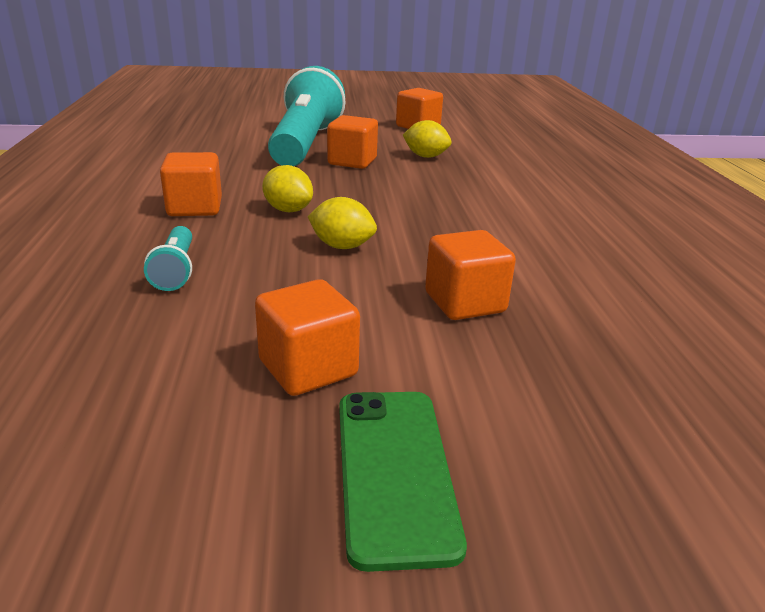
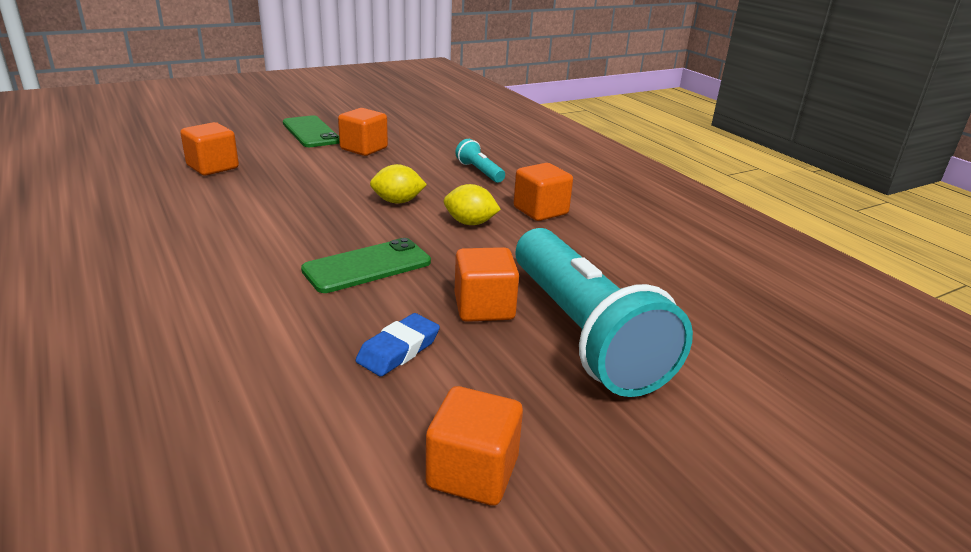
camera: 155 degrees right, 0 degrees up
yellow lemon [403,120,452,158] -> blue eraser [355,313,440,376]
orange cube [425,230,516,320] -> orange cube moved to [180,122,239,175]
none -> green phone [301,238,431,293]

